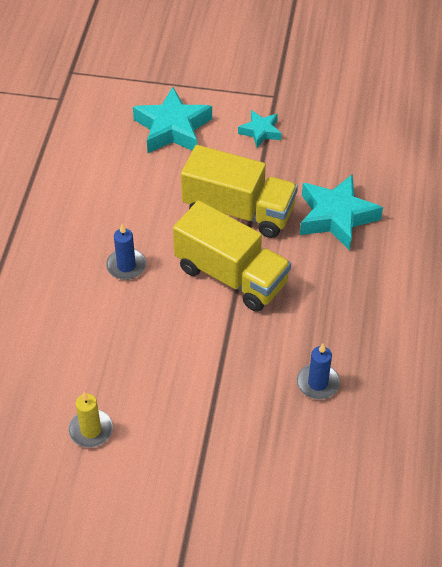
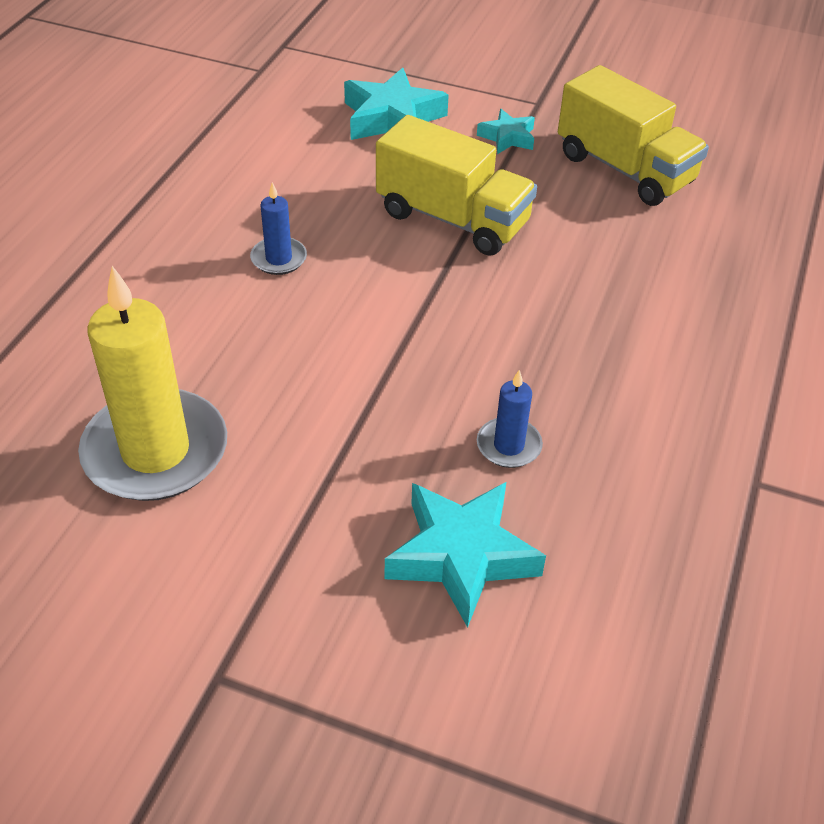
camera: 10 degrees right, 5 degrees down
yellow candle [68,392,113,448] -> yellow candle [78,266,227,501], size x2.18
yellow truck [173,201,291,312] -> yellow truck moved to [558,65,709,206]
turquoise star [300,174,383,251] -> turquoise star moved to [385,482,546,628]

